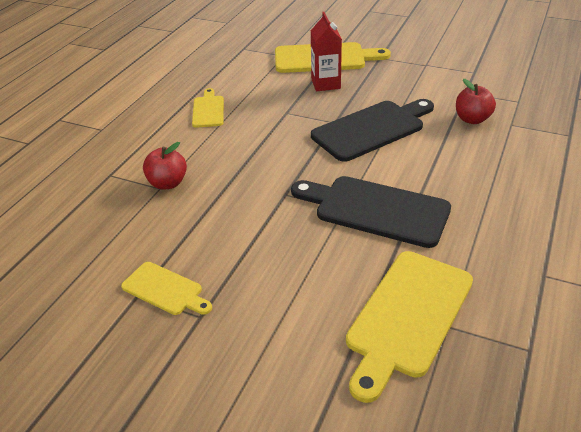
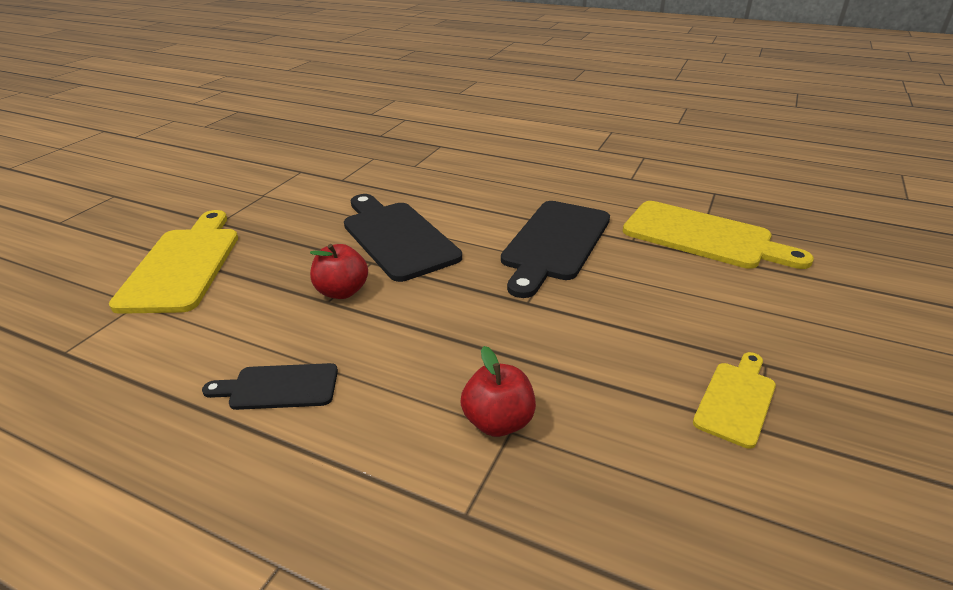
camera: 90 degrees left, 5 degrees down
yellow cutting board [192,88,224,128] -> black cutting board [202,363,338,410]
red carton [311,12,342,91] -> none
red apple [456,79,496,124] -> red apple moved to [310,244,368,299]

